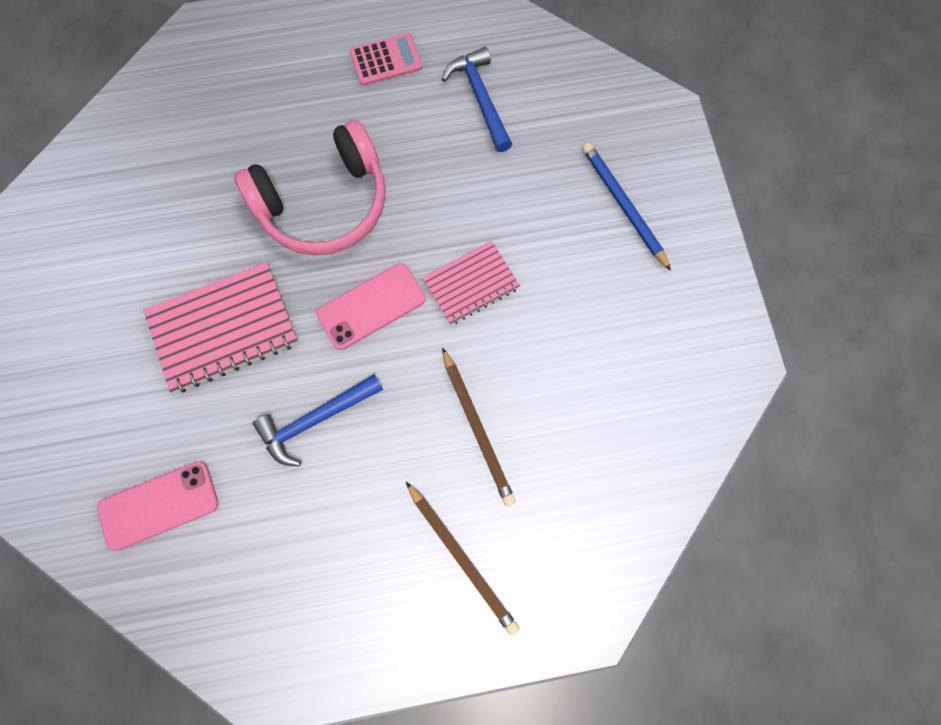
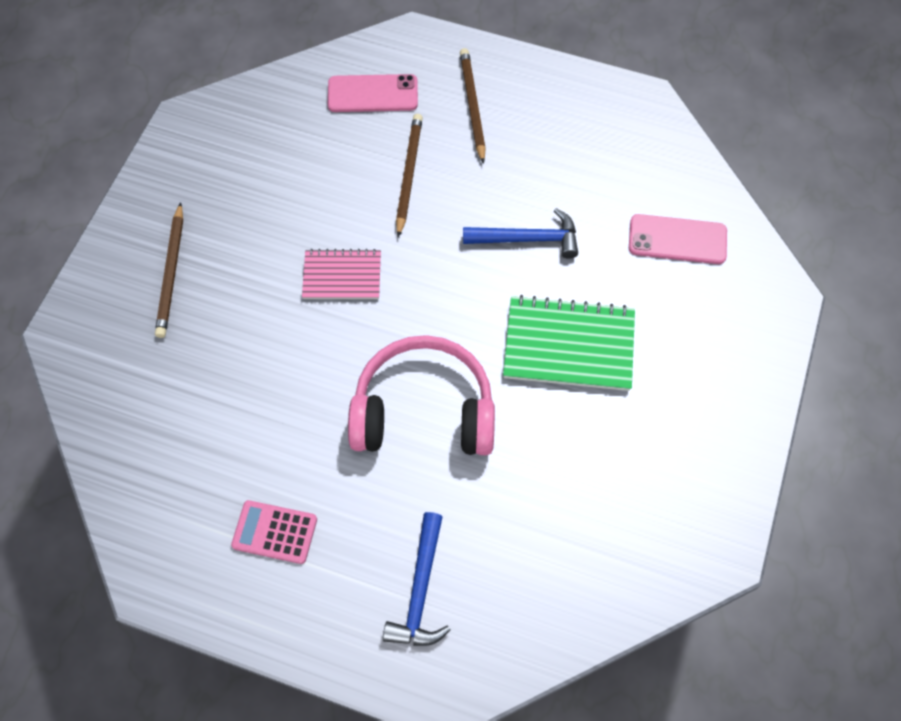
camera: 150 degrees left, 10 degrees down
pink notebook [143,262,298,393] -> green notebook [503,295,635,391]
pink phone [316,263,426,350] -> pink phone moved to [328,74,418,112]
blue hammer [442,47,512,152] -> blue hammer moved to [383,512,450,646]
blue pencil [582,143,671,271] -> brown pencil [155,202,183,338]

